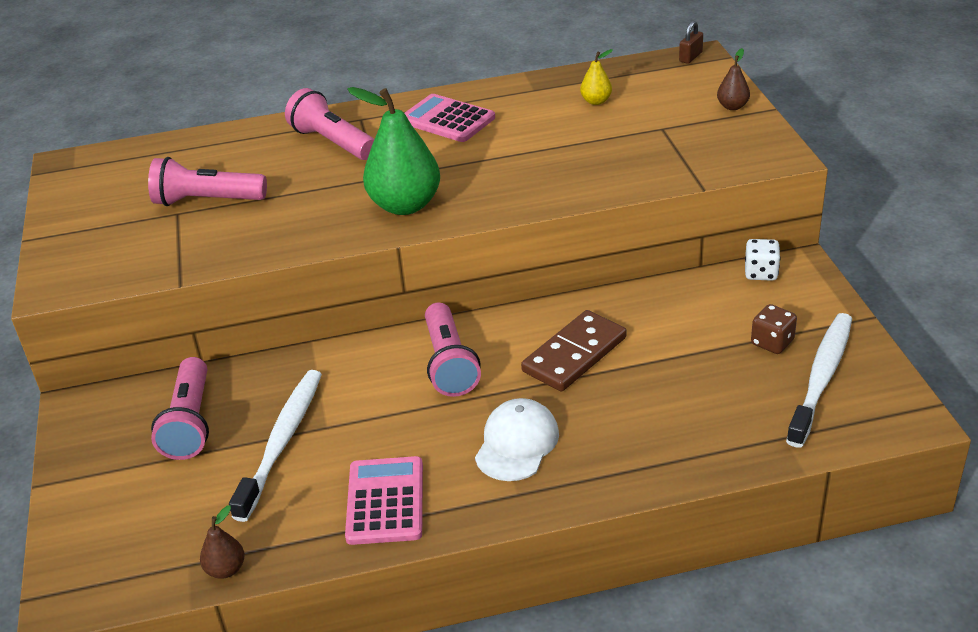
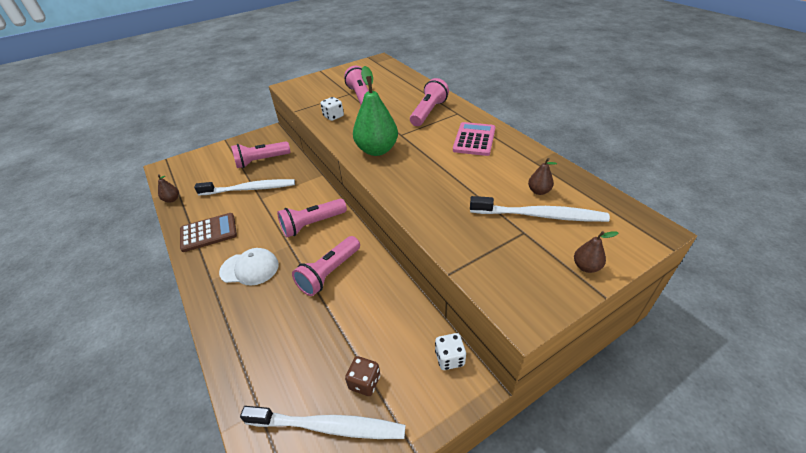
camera: 70 degrees right, 5 degrees up
pink calculator [345,456,423,545] -> brown calculator [180,213,237,252]
brown domino [521,310,626,392] -> pink flashlight [292,236,360,296]
yellow pear [580,49,613,105] -> brown pear [528,158,557,195]
brown padlock [679,21,703,64] -> none
none -> white dice [321,97,344,121]
none -> white toothbrush [470,196,610,222]

